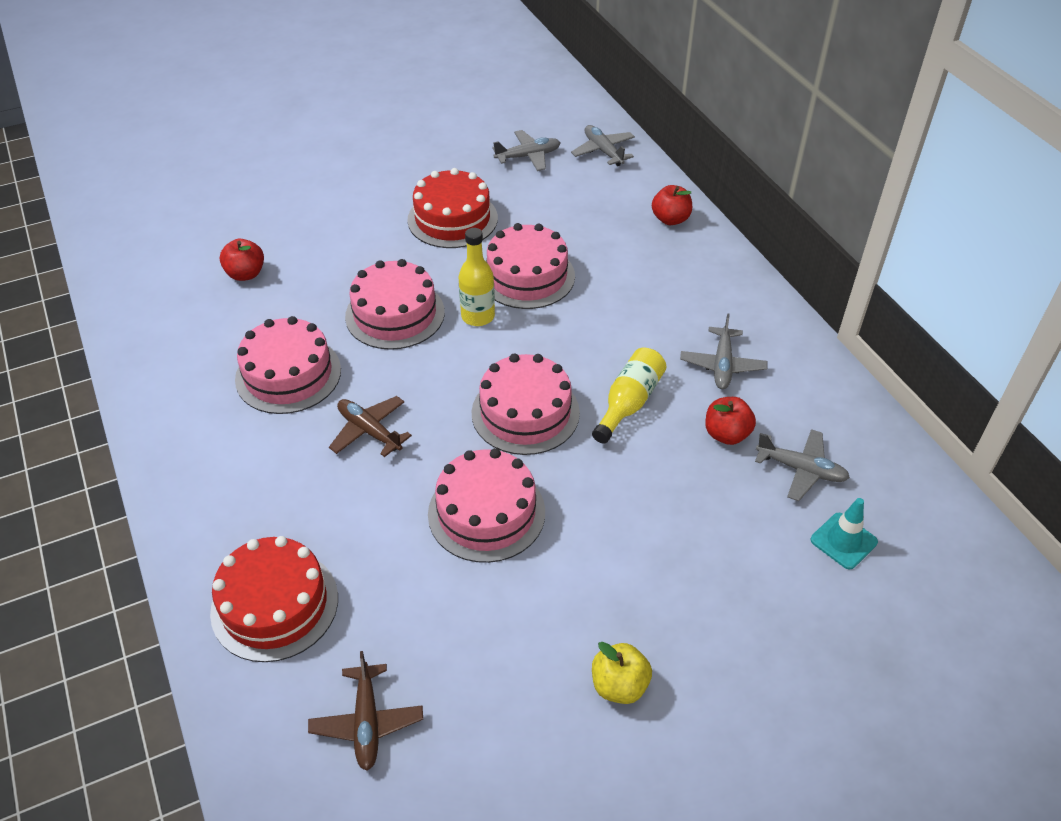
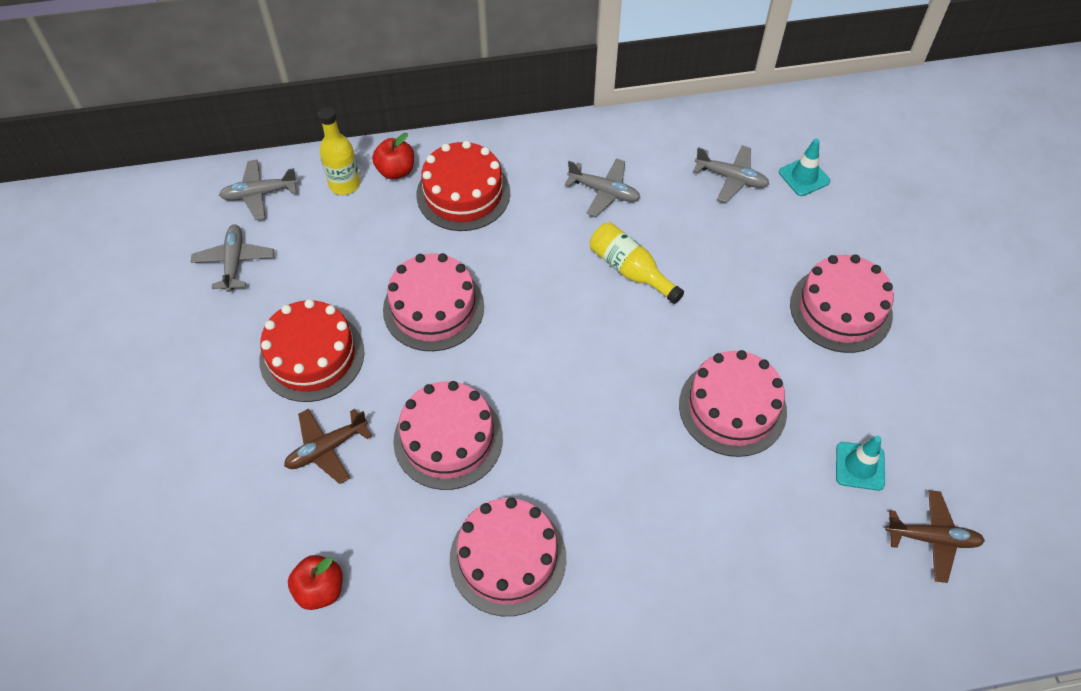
camera: 75 degrees left, 10 degrees up
red cake [210,536,338,662] -> red cake moved to [417,141,510,231]
brown plane [329,396,412,457] -> brown plane moved to [284,409,372,484]
yellow bottle [458,228,495,326] -> yellow bottle moved to [319,107,360,195]
pink cake [472,354,580,455] -> pink cake moved to [790,255,894,353]
yellow apple [592,642,652,704] -> none
red apple [705,397,756,445] -> none
grey plane [755,429,850,501] -> grey plane turned 75 degrees clockwise [693,145,769,203]
none -> turquoise traffic cone [836,436,885,491]

